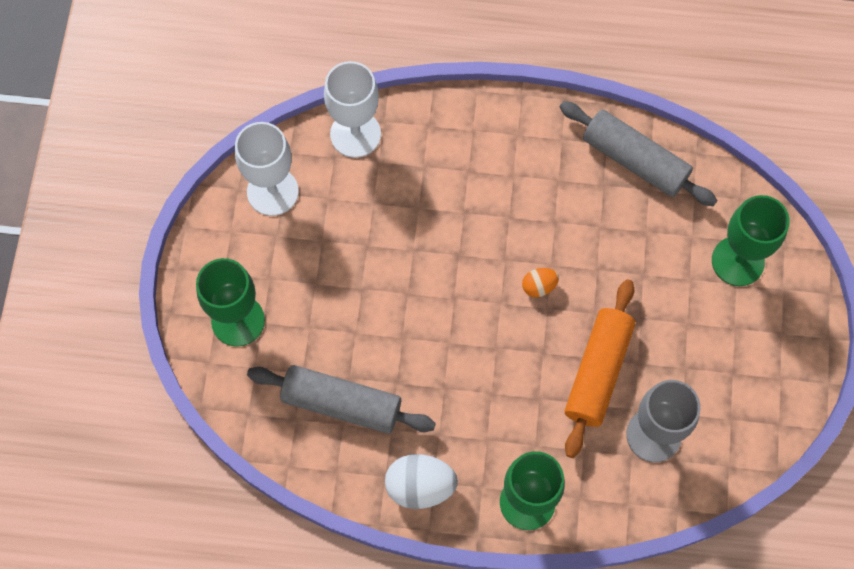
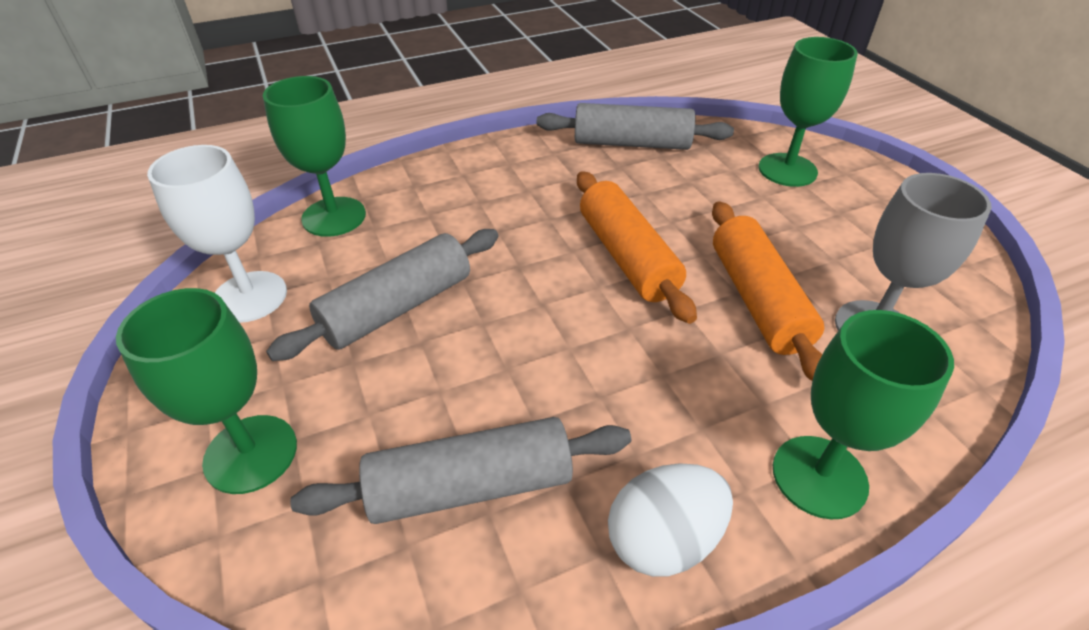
camera: 30 degrees left, 25 degrees down
white goblet [324,61,381,158] -> green goblet [263,76,366,237]
orange egg [522,268,559,297] -> orange rolling pin [577,171,697,324]
none -> grey rolling pin [266,229,499,361]

